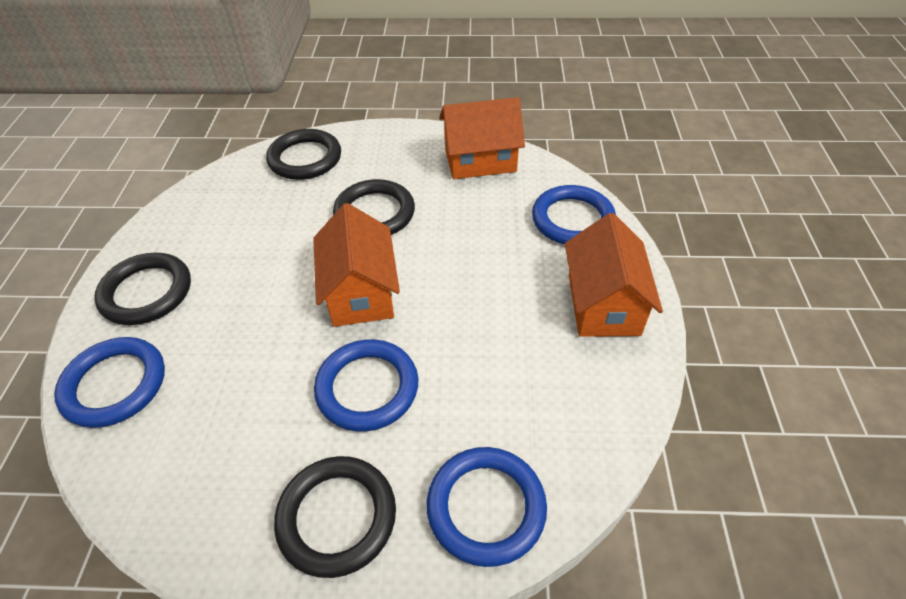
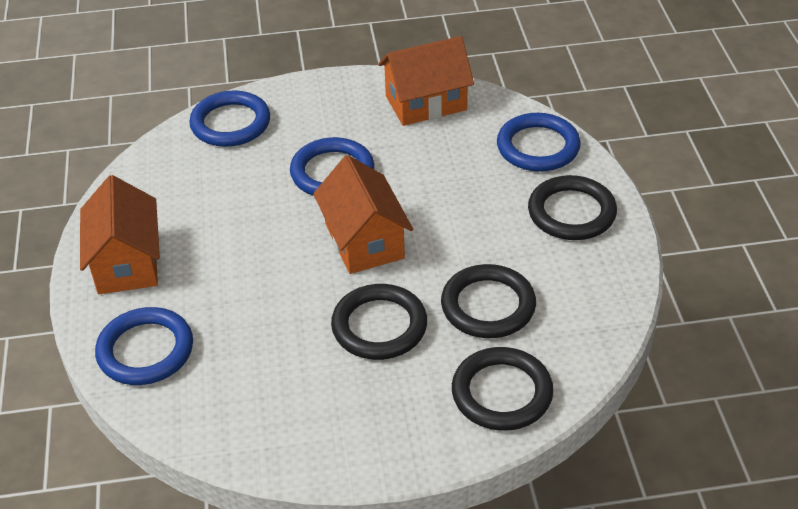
camera: 170 degrees right, 5 degrees down
black ring [274,456,396,578] -> black ring moved to [441,264,536,338]
orange house [439,97,525,179] -> orange house moved to [378,36,474,126]

